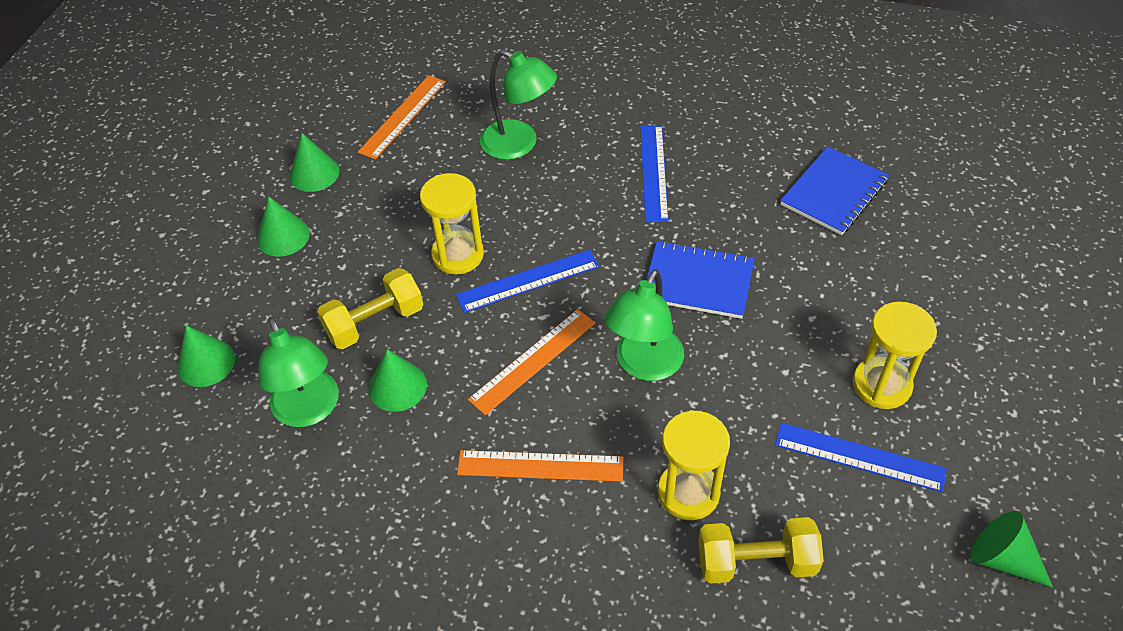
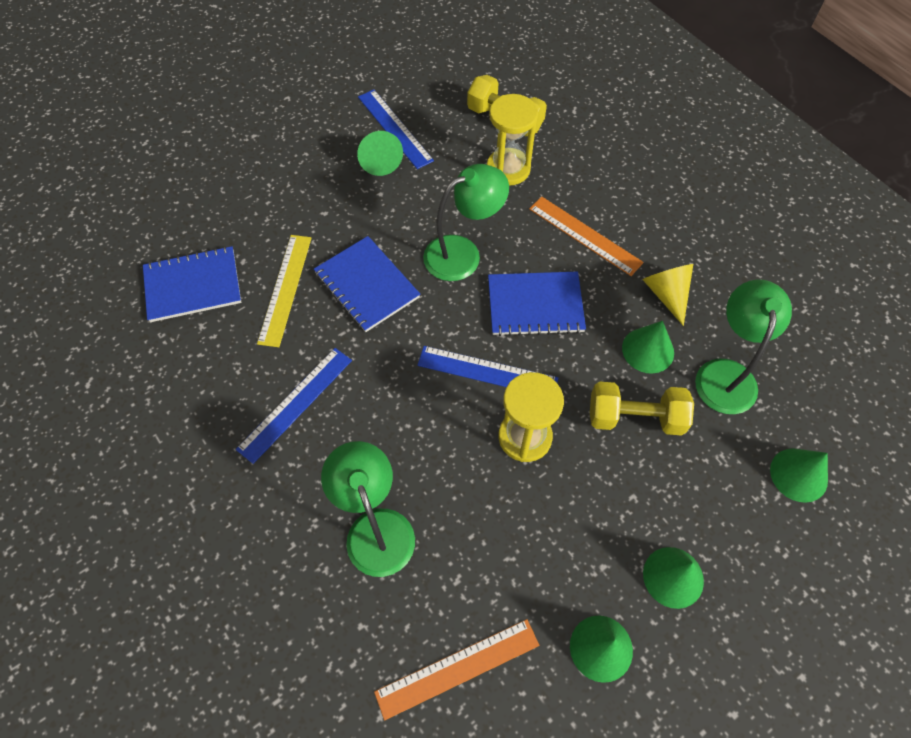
camera: 145 degrees left, 10 degrees up
orange ruler [468,309,595,415] -> blue notebook [488,271,586,336]
yellow hourglass [853,302,937,409] -> none
green cone [970,511,1053,588] -> green cone moved to [357,131,403,176]
none -> yellow ruler [257,235,312,347]
none -> yellow cone [643,264,693,326]

